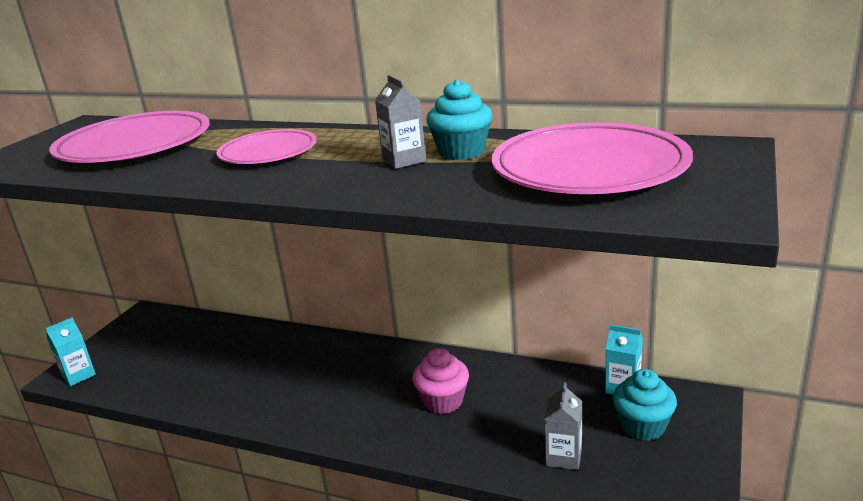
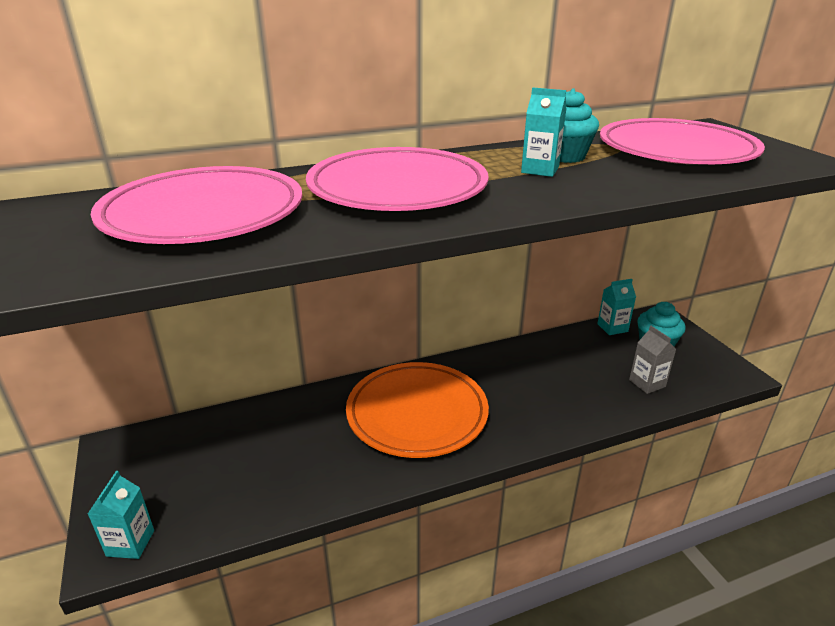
camera: 45 degrees left, 5 degrees up
pink plate [216,129,317,164] -> pink plate [306,147,489,211], size x1.66
grey carton [375,75,426,169] -> turquoise carton [521,88,566,177]
pink cupcake [412,348,469,414] -> none
none -> orange plate [346,362,489,458]

